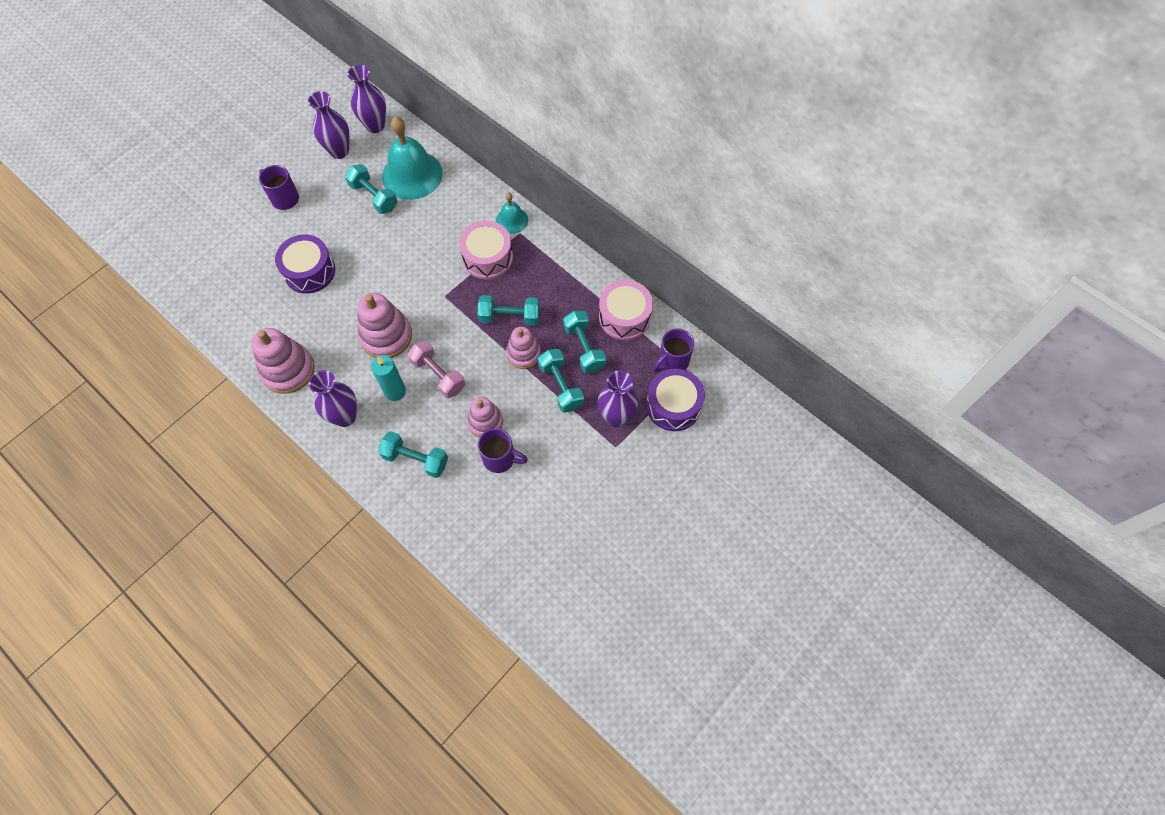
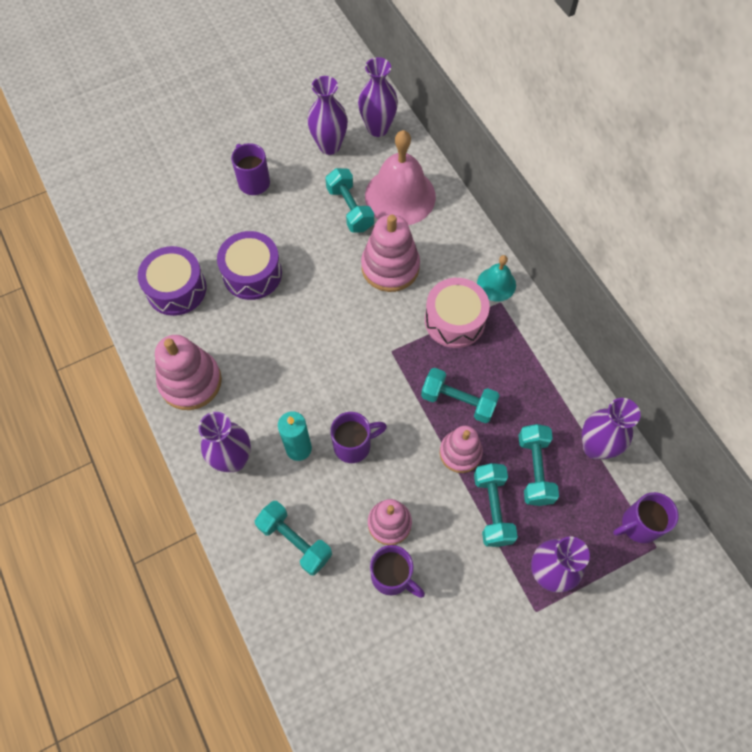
camera: 20 degrees right, 0 degrees up
pink stacking toy [357,293,412,358] -> pink stacking toy moved to [361,215,420,292]
turquoise bell [382,117,443,200] -> pink bell [365,130,436,225]
pink dumbbell [408,340,465,398] -> purple mug [330,412,387,463]
pink drum [599,280,653,340] -> purple vase [582,398,641,459]
purple drum [646,369,705,431] -> purple drum moved to [138,246,206,316]

